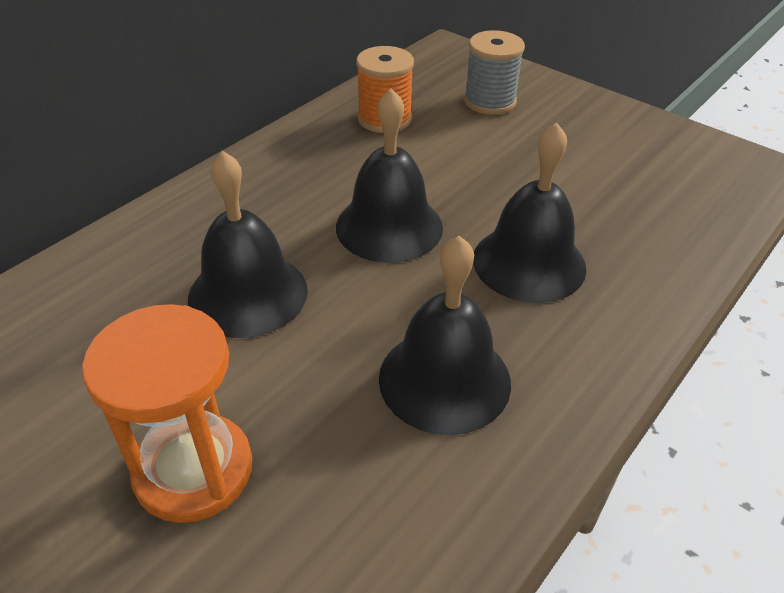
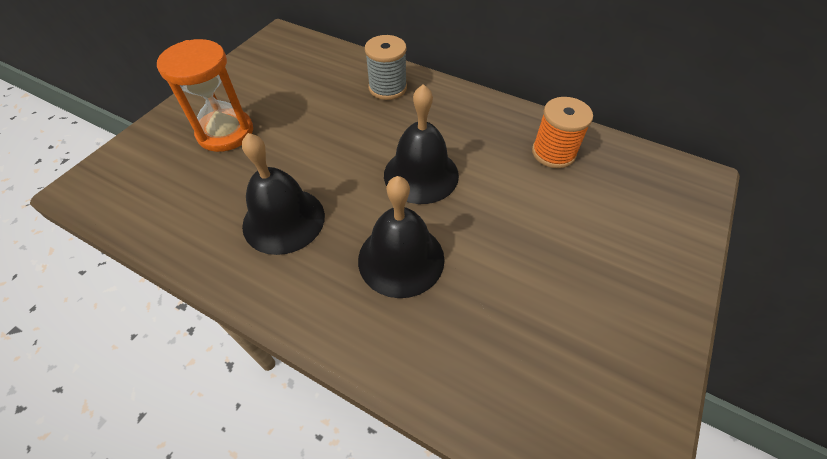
camera: 80 degrees right, 10 degrees up
black bell [188,151,308,338] -> none
grey spool [464,30,525,115] -> grey spool moved to [365,35,407,100]

